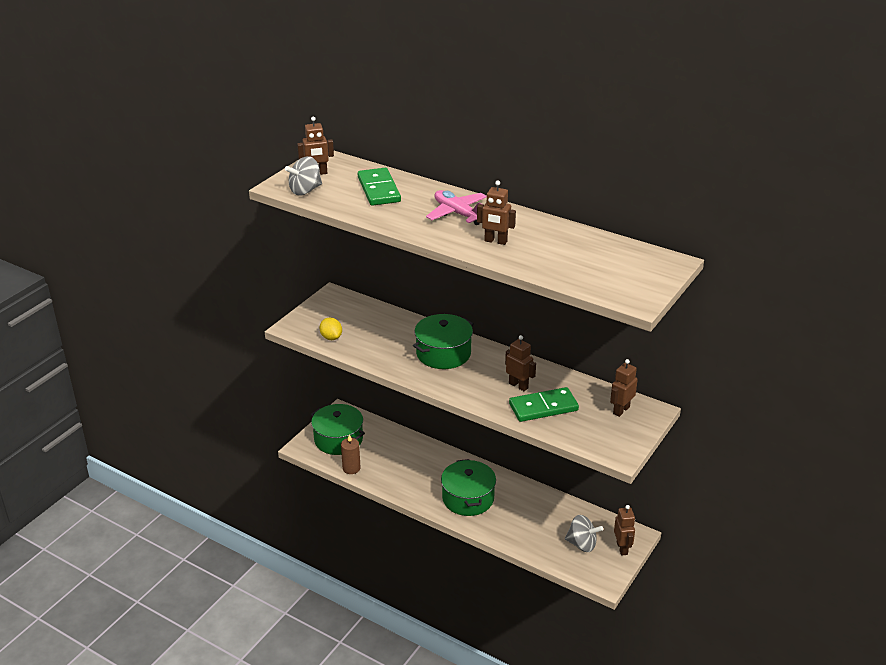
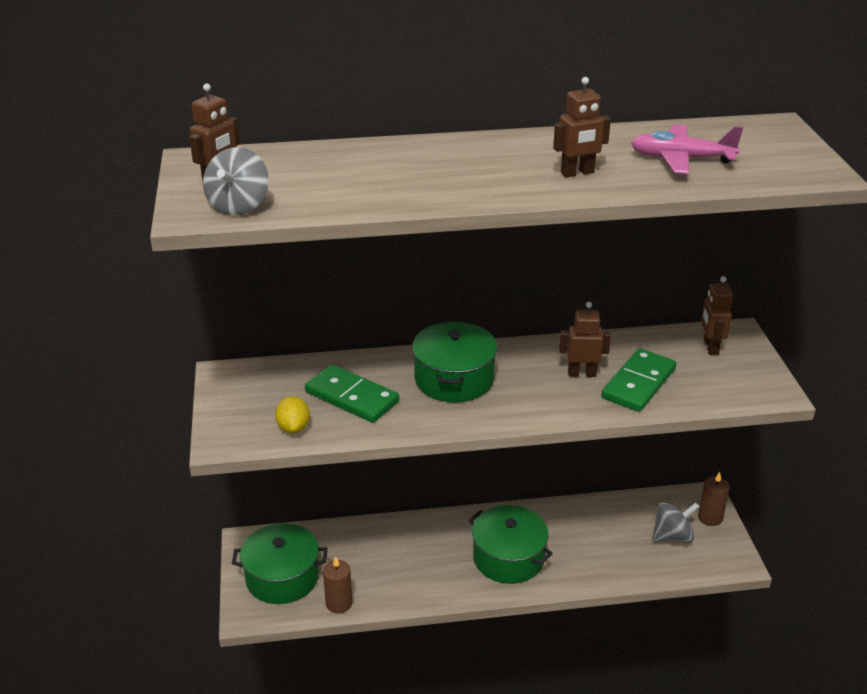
camera: 40 degrees left, 0 degrees up
yellow lemon [320,317,342,340] -> yellow lemon turned 60 degrees clockwise [275,396,310,433]
green domino [358,168,401,206] -> green domino moved to [305,364,399,423]
pink plane [426,190,487,225] -> pink plane moved to [631,124,743,174]
brown robot [614,505,635,555] -> brown candle [698,472,730,526]

